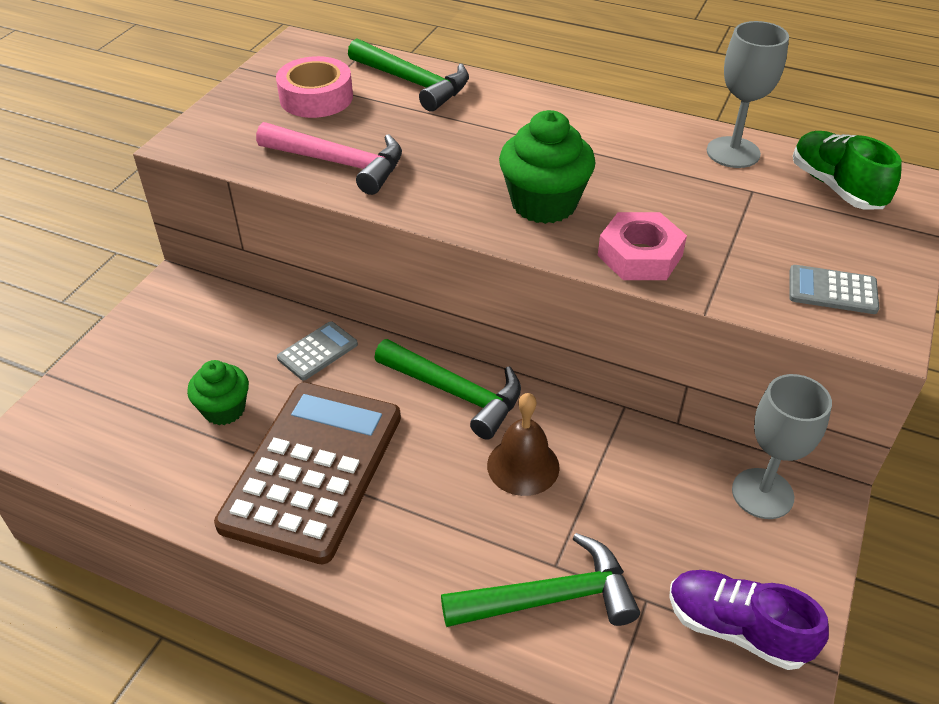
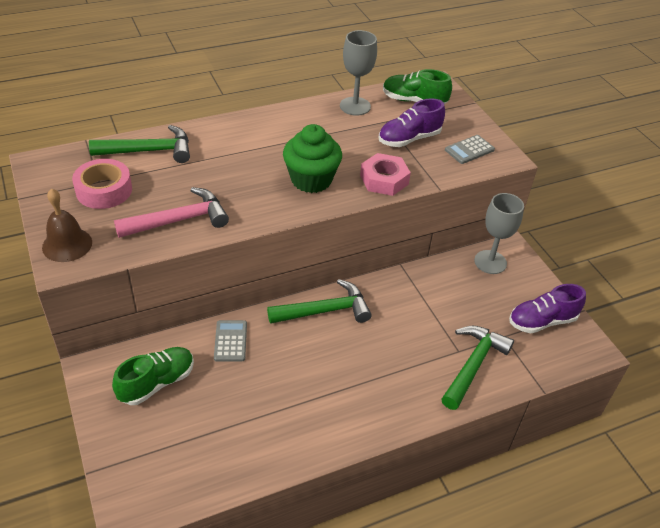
camera: 50 degrees left, 0 degrees up
green cupcake [187,360,249,425] -> none
brown calculator [214,382,401,564] -> none
brown bell [487,393,560,496] -> brown bell moved to [42,188,92,262]
none -> green shoe [112,347,194,405]
none -> purple shoe [378,98,445,147]

